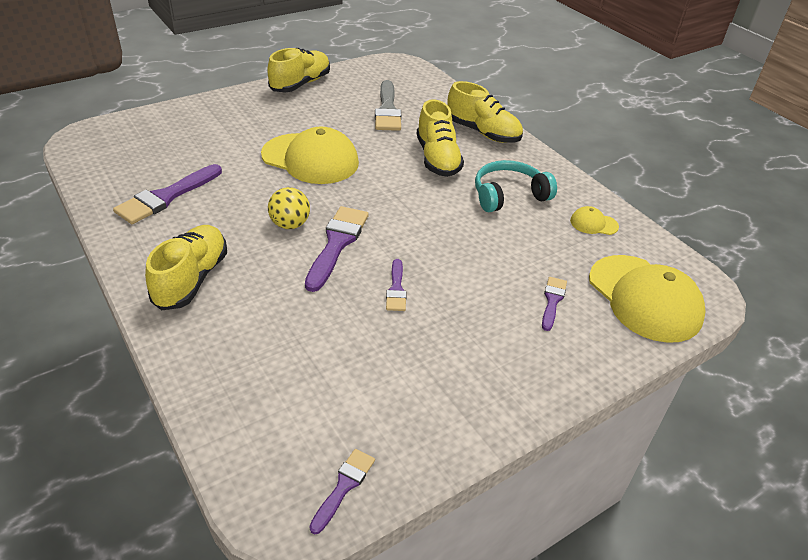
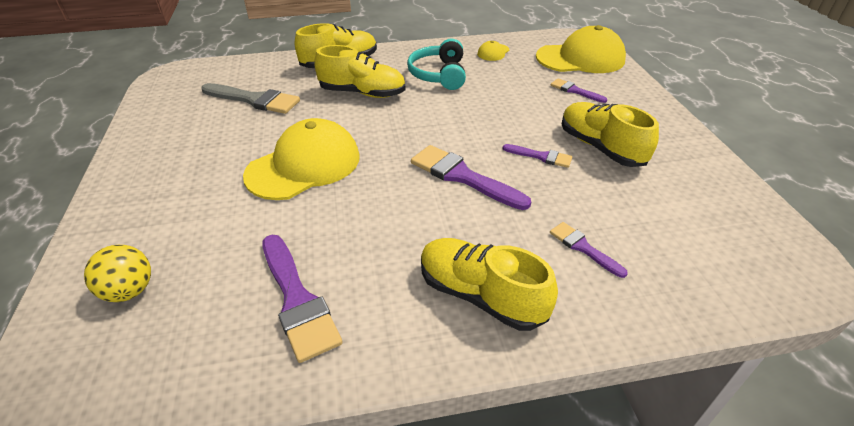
camera: 65 degrees left, 0 degrees up
yellow shoe [267,48,330,92] -> yellow shoe moved to [562,102,659,167]
yellow ball [268,187,310,229] -> yellow ball moved to [84,245,151,302]
purple brush [309,449,375,534] -> purple brush moved to [550,222,628,278]

